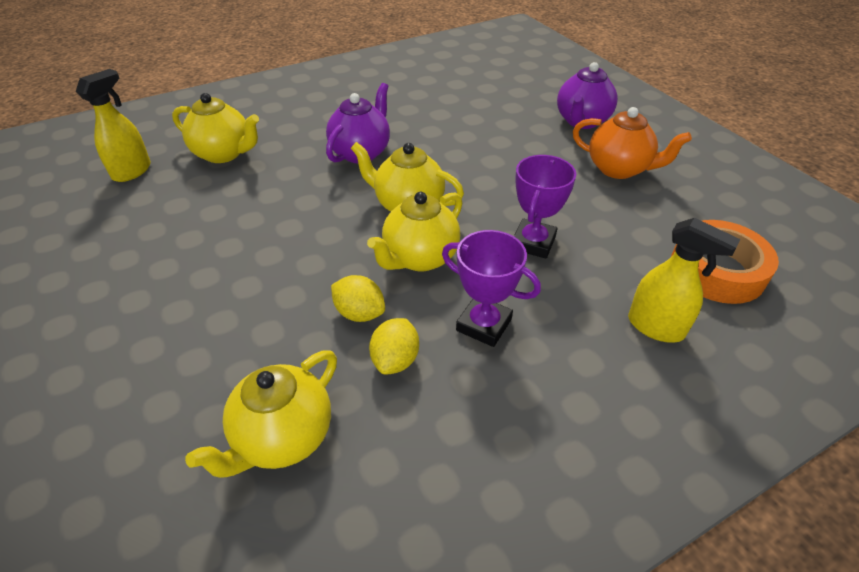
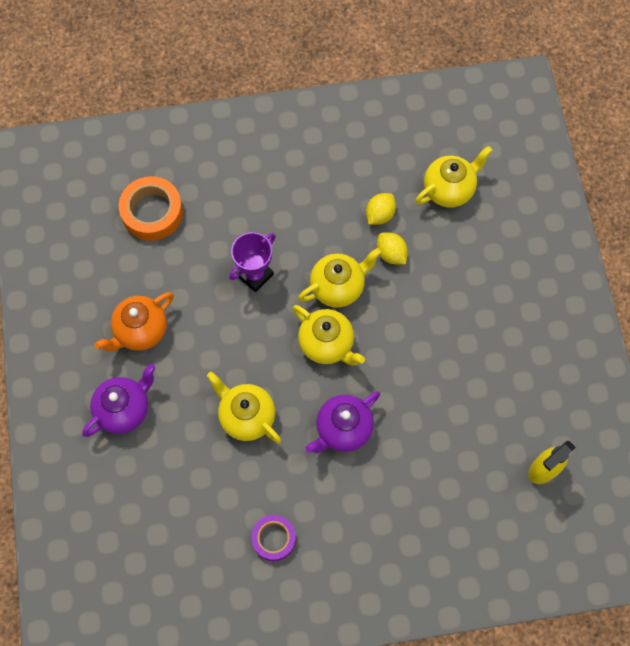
camera: 160 degrees left, 25 degrees up
yellow teapot [172,93,259,163] -> yellow teapot moved to [207,372,281,443]
purple trophy [442,230,541,347] -> none
orange teapot [573,107,692,179] -> orange teapot turned 90 degrees counterclockwise [94,292,174,352]
yellow spray bottle [628,218,740,342] -> none
none -> purple tape [251,515,296,561]

